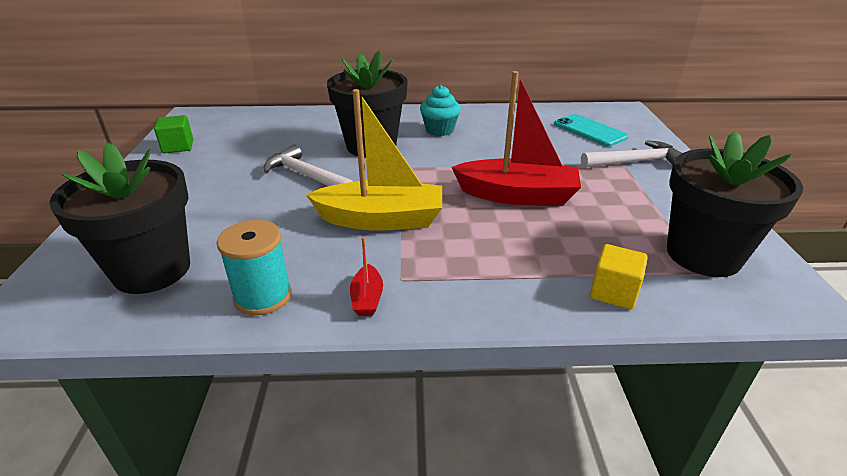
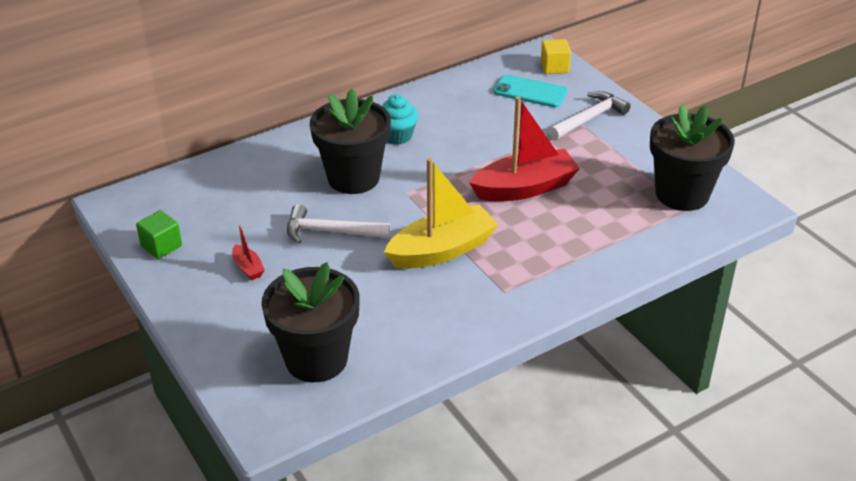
camera: 30 degrees left, 5 degrees up
turquoise spool [217,220,292,316] -> none
red boat [350,237,383,316] -> red boat moved to [232,225,265,280]
yellow cube [590,244,648,309] -> yellow cube moved to [541,39,571,74]

